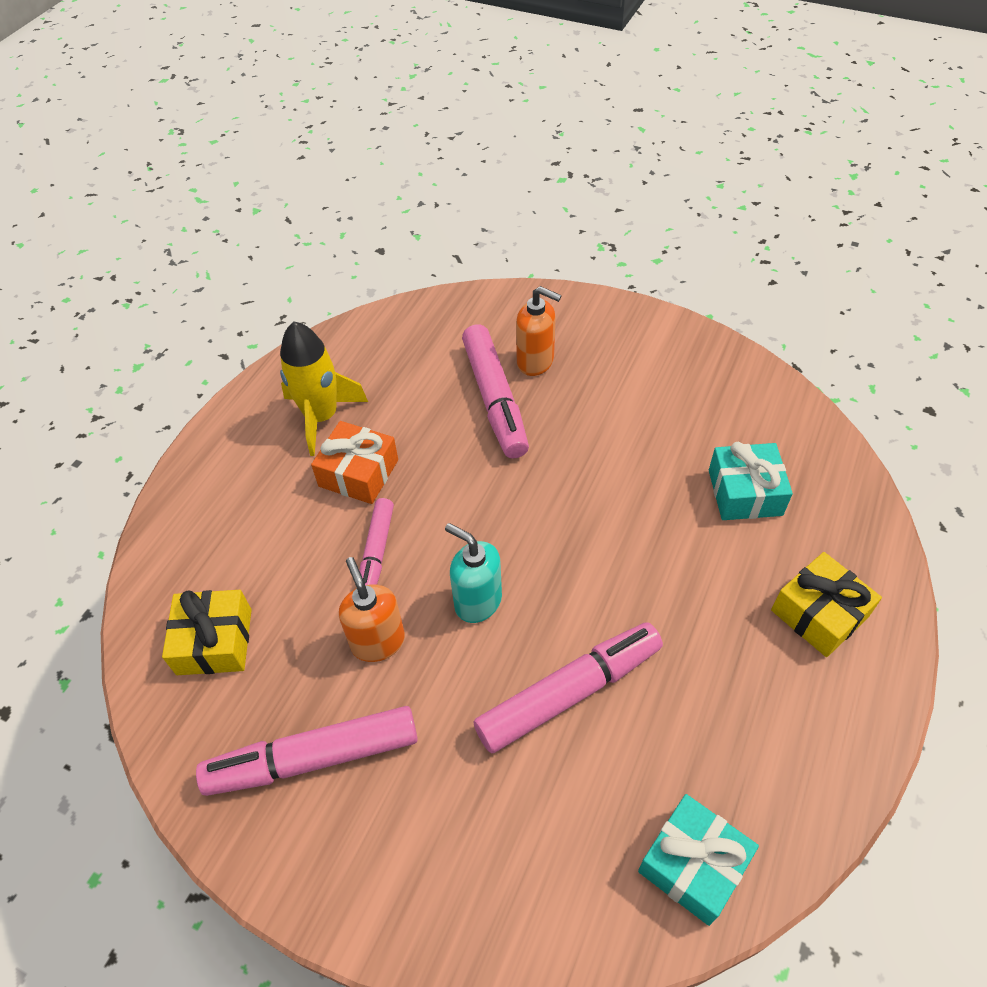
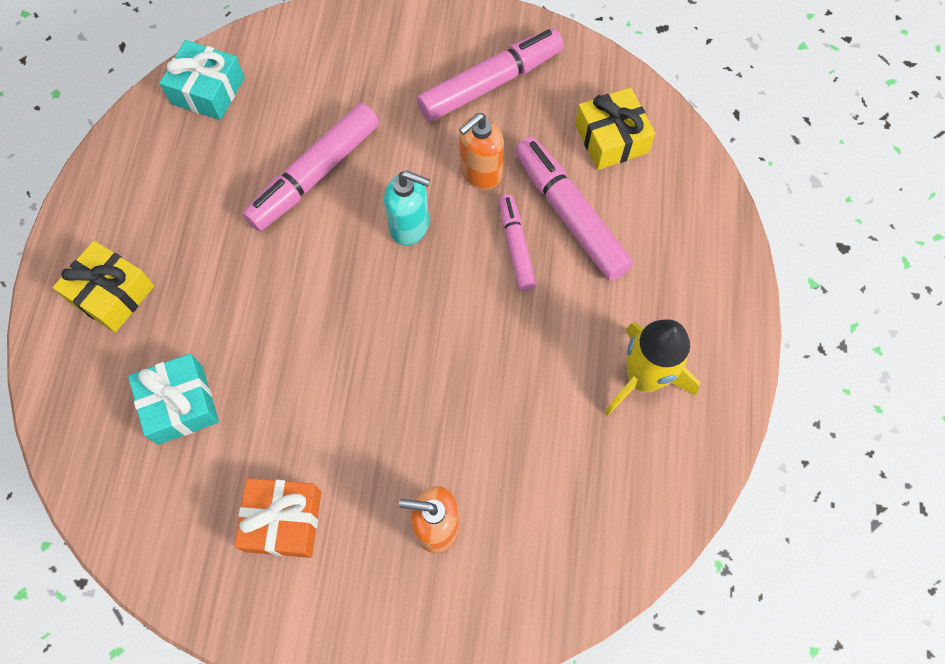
camera: 160 degrees right, 15 degrees up
orange gift [311,421,398,504] -> orange gift moved to [234,478,321,558]
orange soap dispenser [339,557,405,662] -> orange soap dispenser turned 90 degrees clockwise [459,113,504,190]
pink marker [462,324,529,459] -> pink marker moved to [515,137,633,281]

